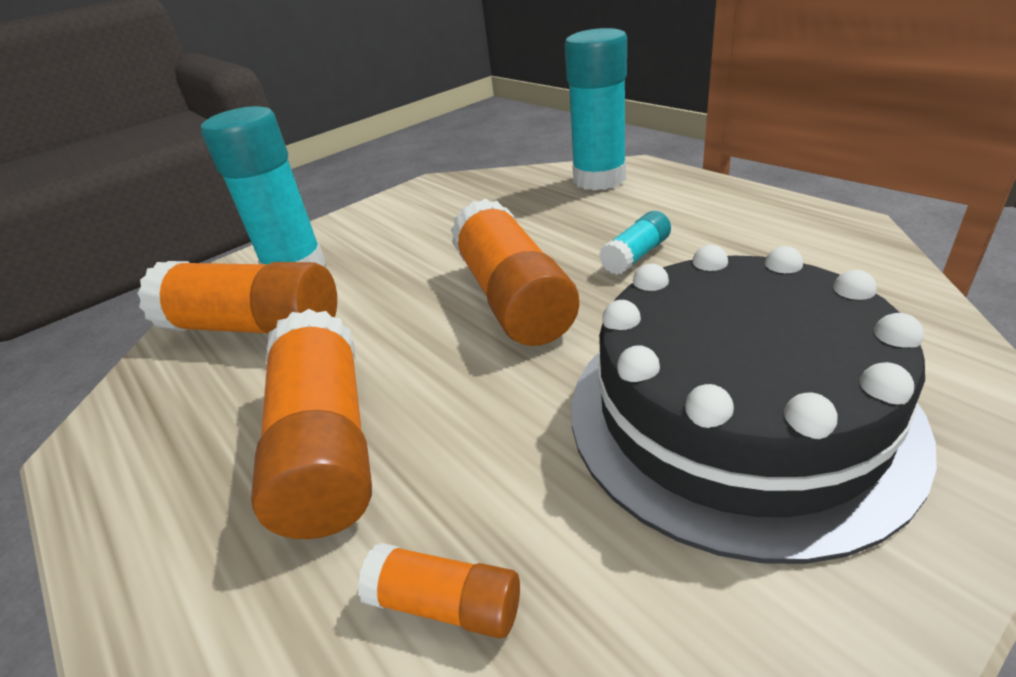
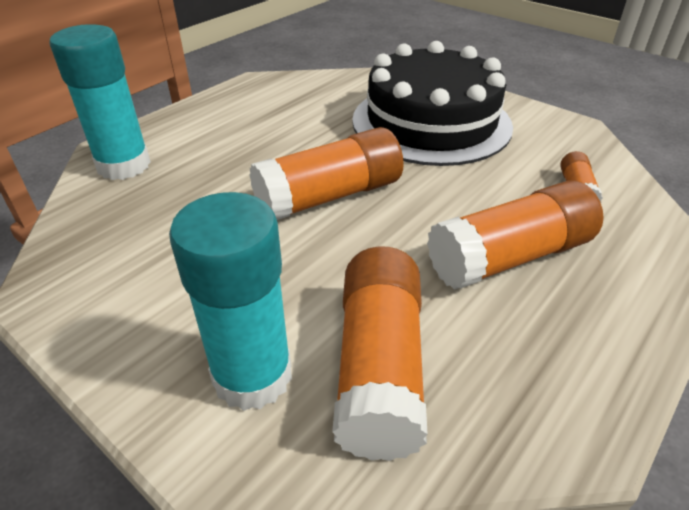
camera: 105 degrees left, 5 degrees up
turquoise glue stick [599,211,671,275] -> none

